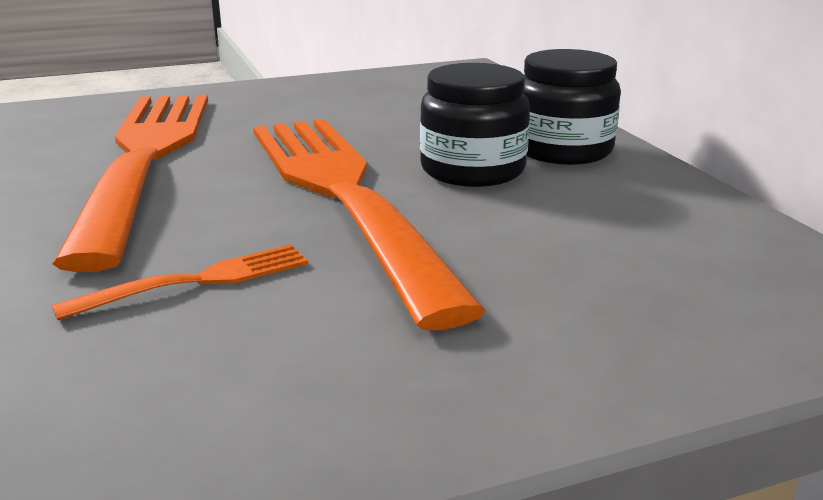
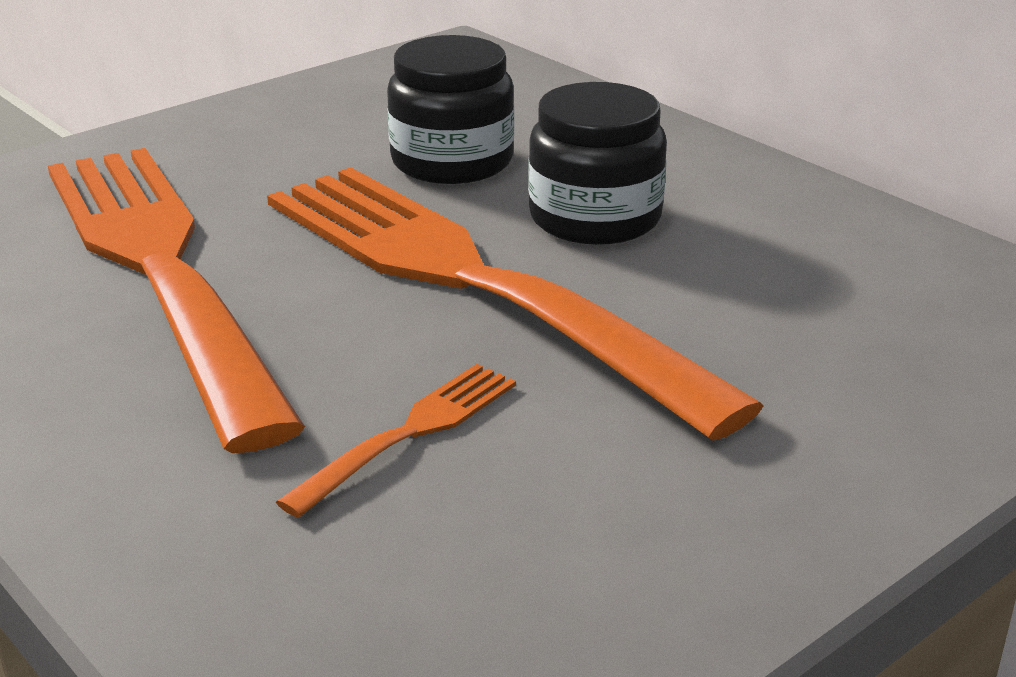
camera: 20 degrees left, 5 degrees up
black jar [524,49,621,165] -> black jar moved to [387,35,514,184]

